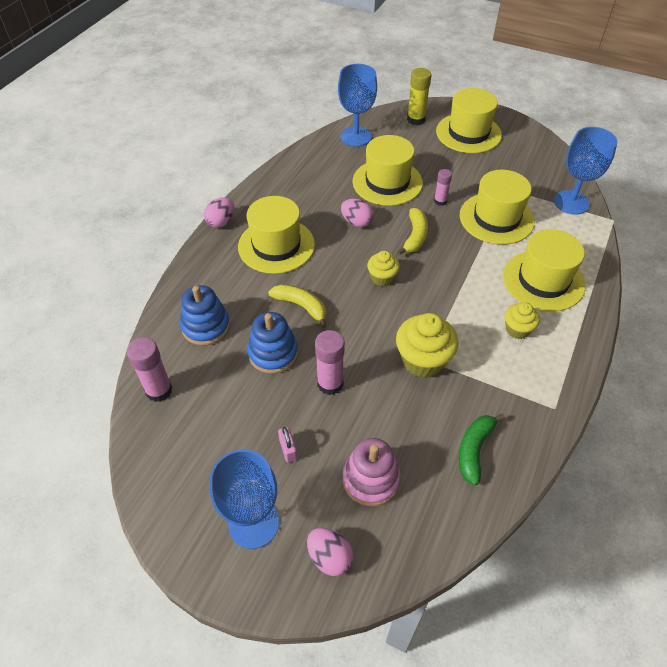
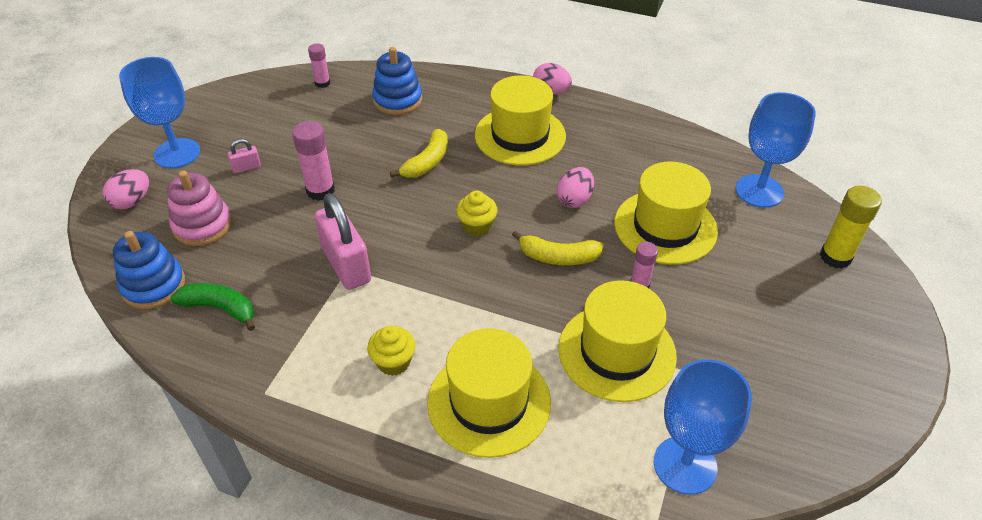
camera: 85 degrees right, 5 degrees down
pink glue stick [127,337,173,402] -> pink glue stick [308,43,330,88], size x0.62
blue stacking toy [247,312,298,374] -> blue stacking toy moved to [113,231,185,309]
yellow cupcake [396,313,459,378] -> pink padlock [315,193,371,290]
yellow hat [436,88,502,153] -> none

